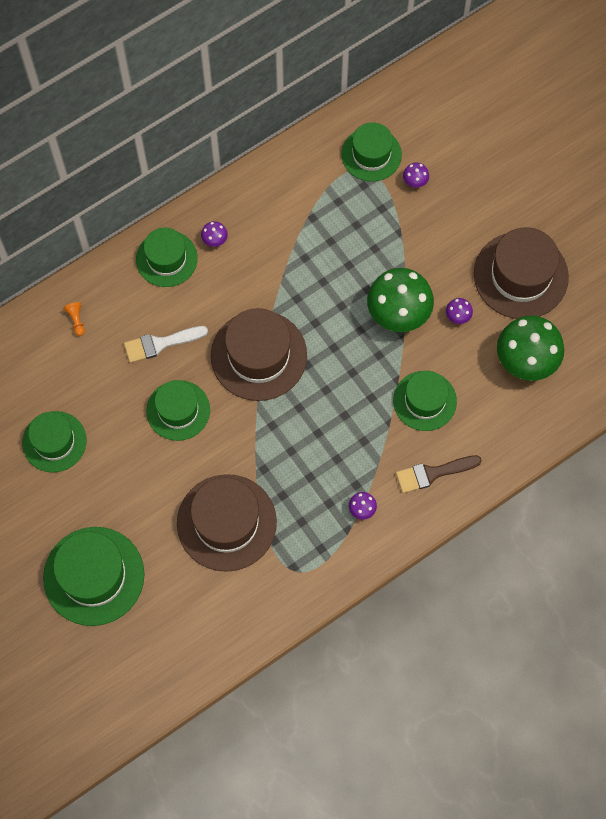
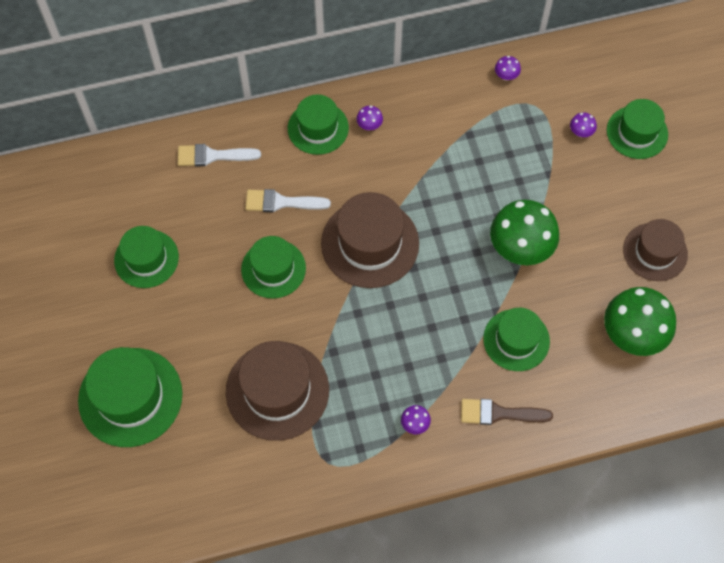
camera: 20 degrees right, 5 degrees down
orange pawn [63,302,85,336] -> white brush [178,144,261,166]
green hat [341,122,402,182] -> green hat moved to [607,99,668,159]
purple mushroom [446,298,473,324] -> purple mushroom moved to [495,56,521,81]
brown hat [474,227,569,319] -> brown hat [623,219,688,281], size x0.65

